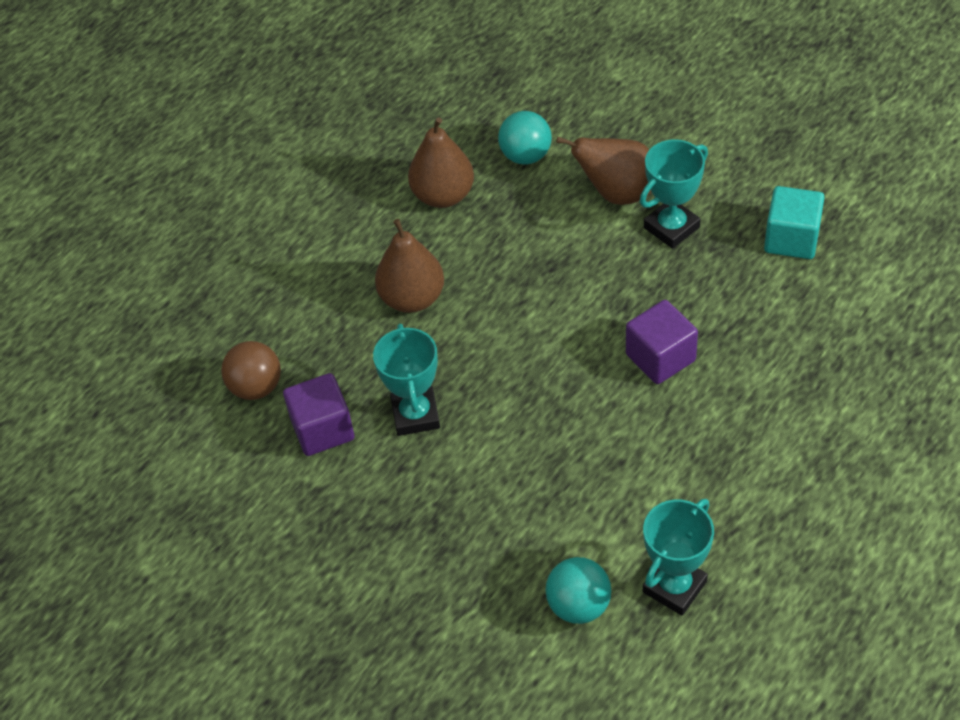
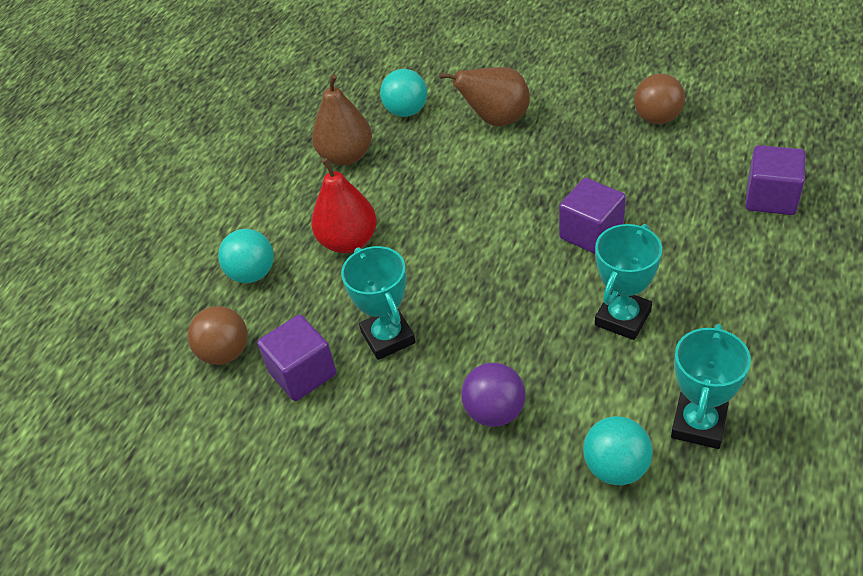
camera: 15 degrees left, 5 degrees down
brown pear [375,219,444,313] -> red pear [311,158,377,253]
turquoise trophy [640,140,708,249] -> turquoise trophy moved to [595,224,662,340]
turquoise cube [764,186,825,259] -> brown ball [634,74,685,124]
none -> turquoise ball [218,229,274,283]
none -> purple ball [461,363,525,427]
none -> purple cube [746,145,806,215]

